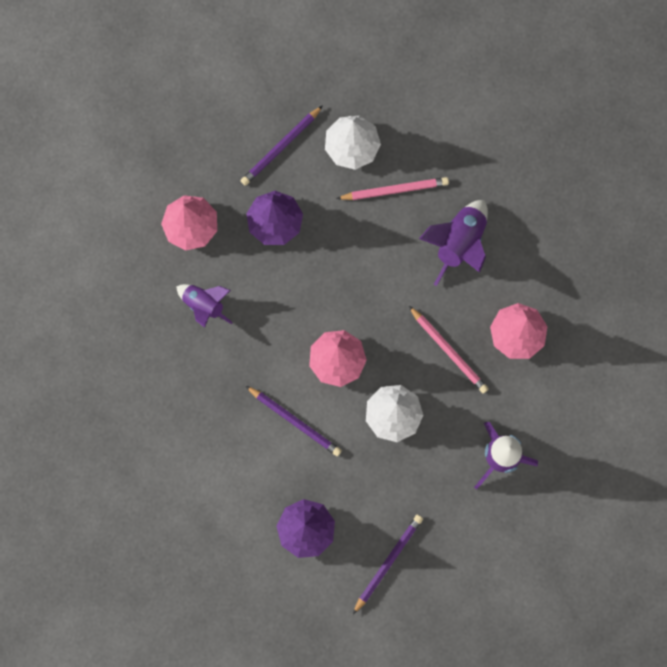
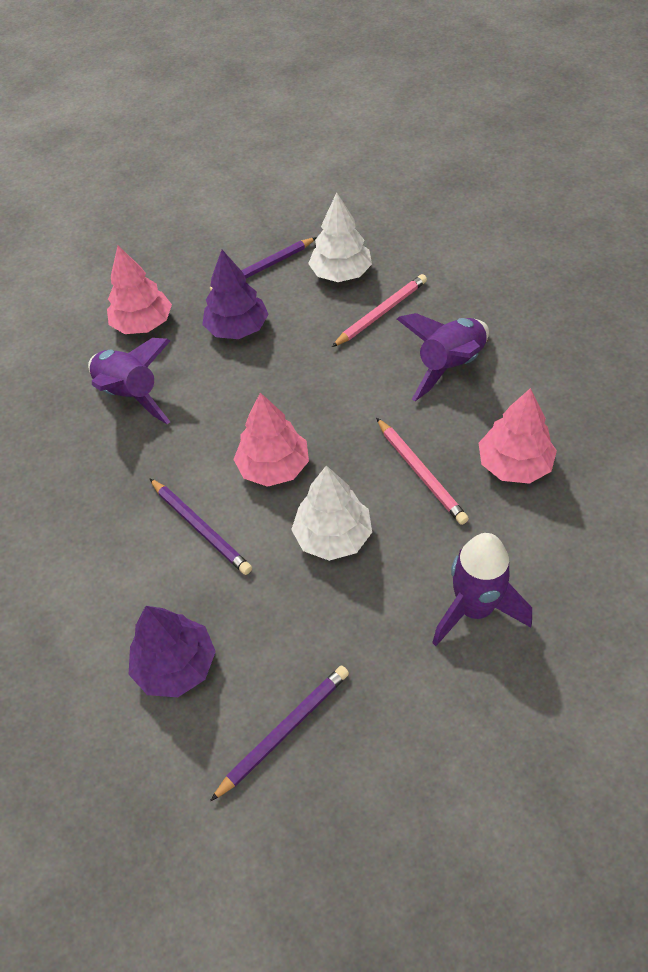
camera: 15 degrees right, 25 degrees down
purple rocket [176,284,233,328] -> purple rocket [88,338,170,424], size x1.51
pink pencil [336,177,449,200] -> pink pencil turned 45 degrees counterclockwise [332,274,427,347]

